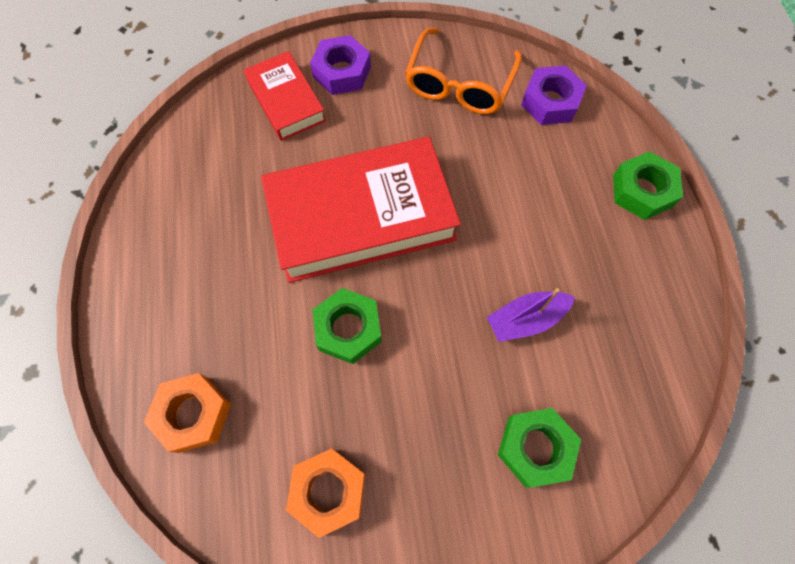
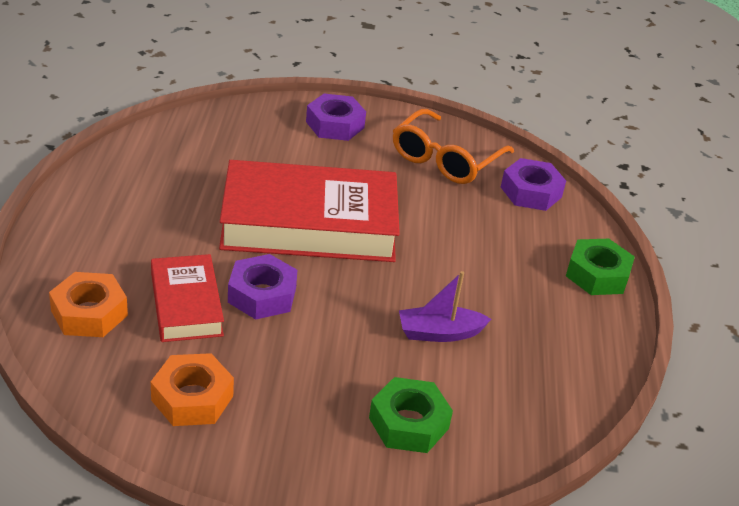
camera: 10 degrees right, 30 degrees down
red book [244,51,326,141] -> red book moved to [151,254,224,342]
green nut [312,288,382,364] -> purple nut [228,254,297,320]

